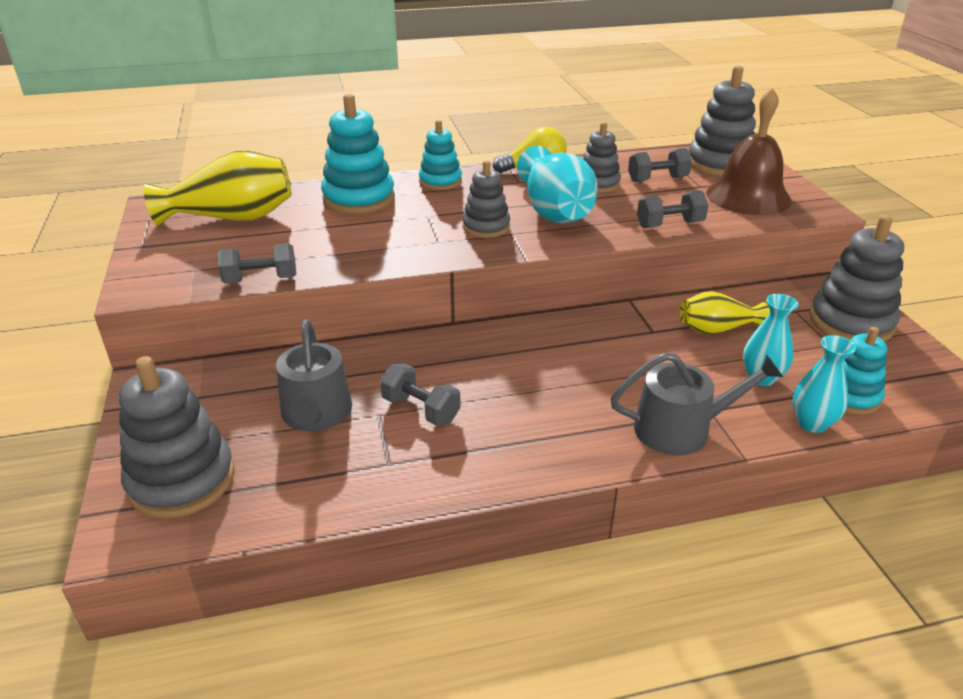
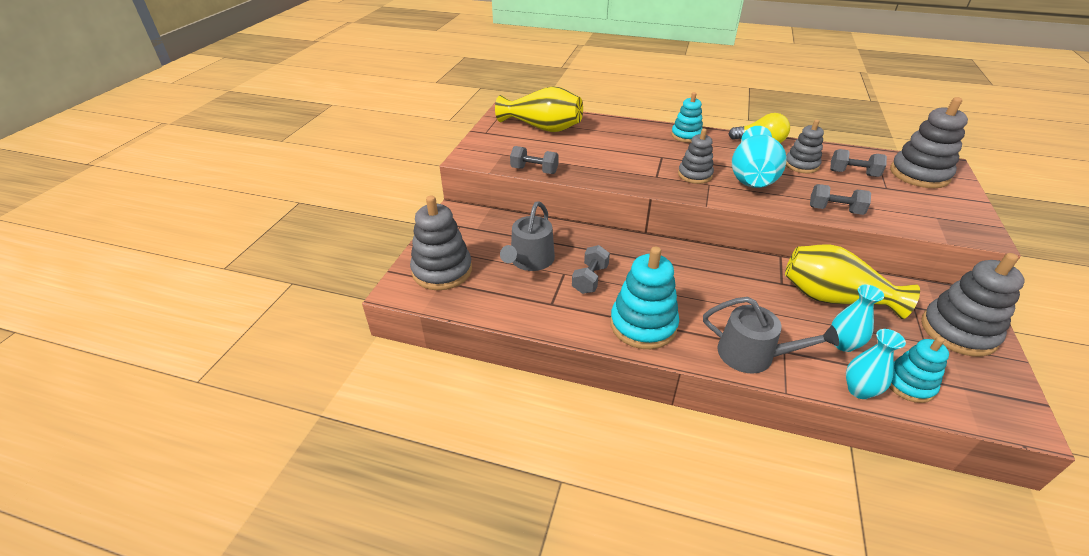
camera: 30 degrees right, 5 degrees up
turquoise stacking toy [321,94,395,214] -> turquoise stacking toy moved to [610,247,679,349]
grey dumbbell [380,364,461,426] -> grey dumbbell turned 45 degrees clockwise [572,245,610,294]
yellow vase [680,291,770,334] -> yellow vase [785,244,920,319], size x1.72
brown bell [706,88,792,215] -> none

